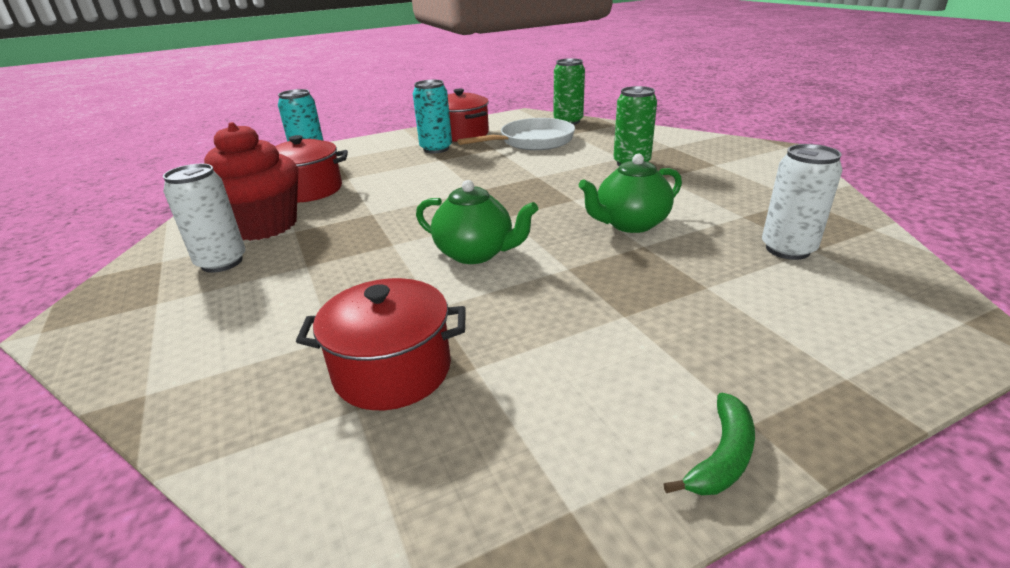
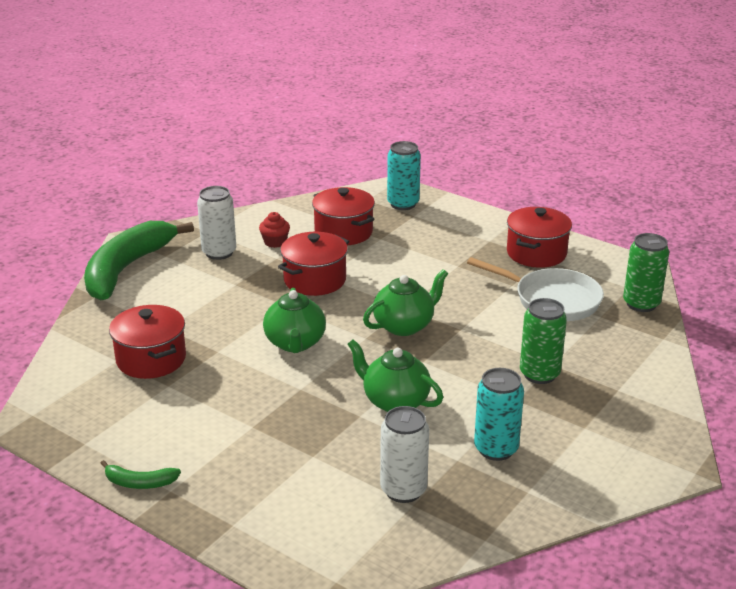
camera: 60 degrees right, 0 degrees up
red cupcake [204,122,298,241] -> red cupcake [259,212,290,248], size x0.43
turquoise can [413,80,452,153] -> turquoise can moved to [474,368,524,461]
none -> green banana [84,221,194,300]
none -> red pot [278,232,349,296]
none -> green teapot [363,269,448,336]

